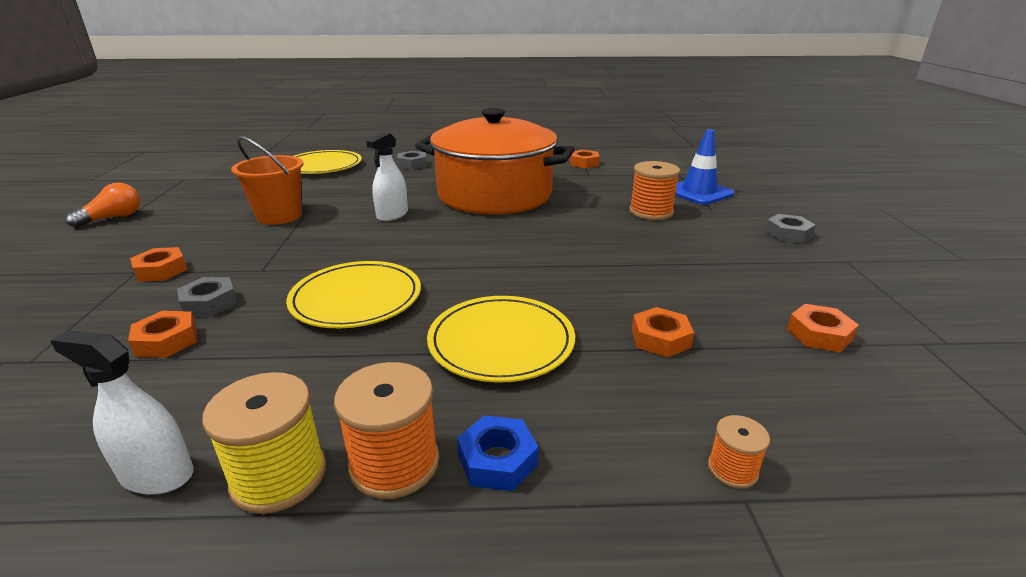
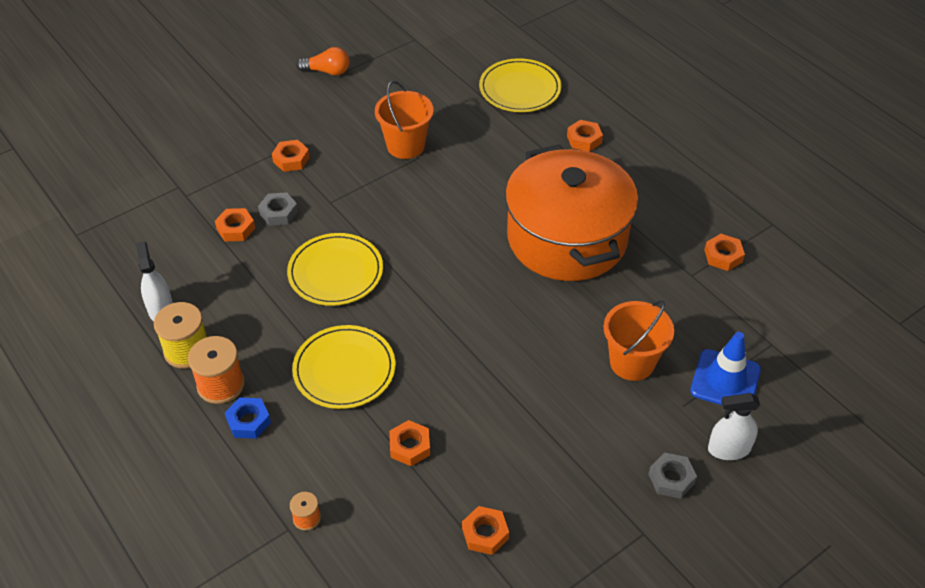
camera: 55 degrees right, 20 degrees up
white spray bottle [366,132,408,221] -> white spray bottle moved to [708,393,760,460]
grey nut [397,151,427,170] -> orange nut [567,120,603,152]
orange spool [629,161,680,220] -> orange bucket [603,300,674,381]

